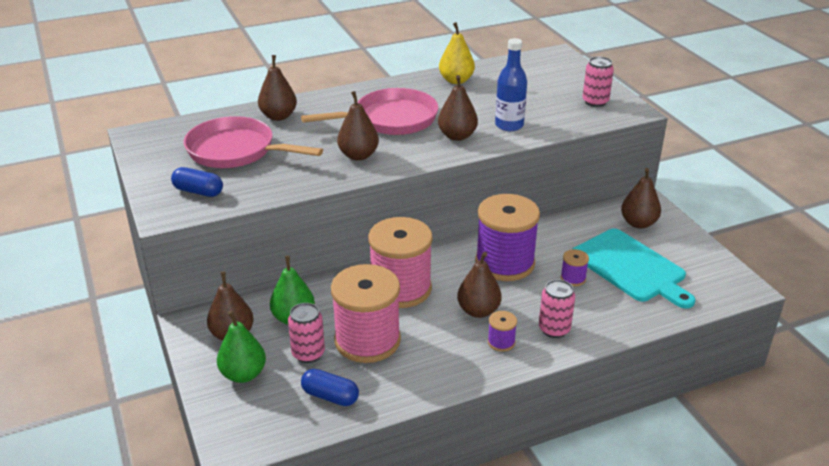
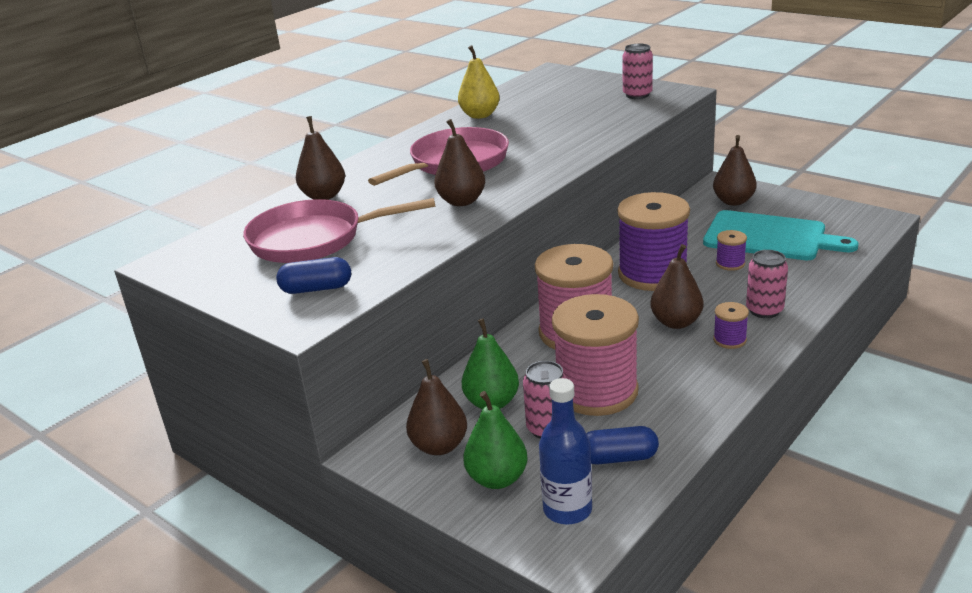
camera: 25 degrees left, 5 degrees down
brown pear [438,75,478,141] -> none
blue bottle [495,38,527,131] -> blue bottle moved to [539,378,592,524]

